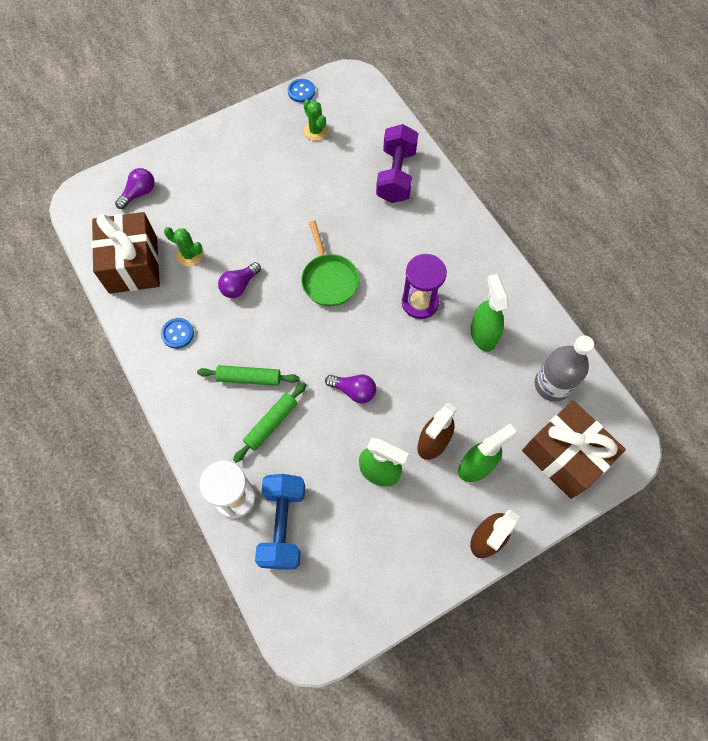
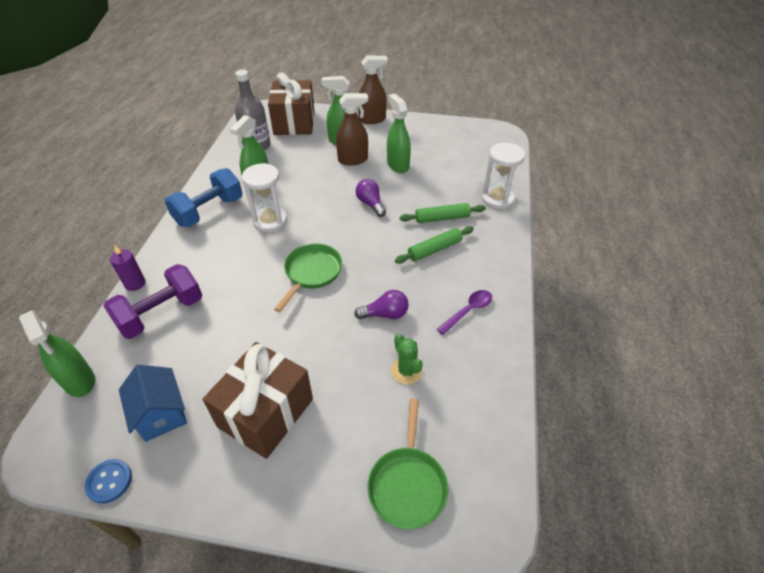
camera: 140 degrees left, 20 degrees down
brown gift [92,212,160,294] -> brown gift moved to [203,342,313,459]
purple light bulb [115,168,155,209] -> green pan [367,398,449,529]
blue button [161,318,194,349] -> purple spoon [437,290,492,335]
green rolling pin [197,365,300,386] -> green rolling pin turned 75 degrees counterclockwise [395,226,474,263]
blue dumbbell [255,474,305,569] -> blue dumbbell moved to [165,168,242,227]
green cactus [303,99,328,141] -> blue house [119,365,187,442]
purple hourglass [402,254,447,319] -> white hourglass [242,163,287,232]
none -> green spray bottle [19,310,95,397]
none -> purple candle [110,245,145,291]

